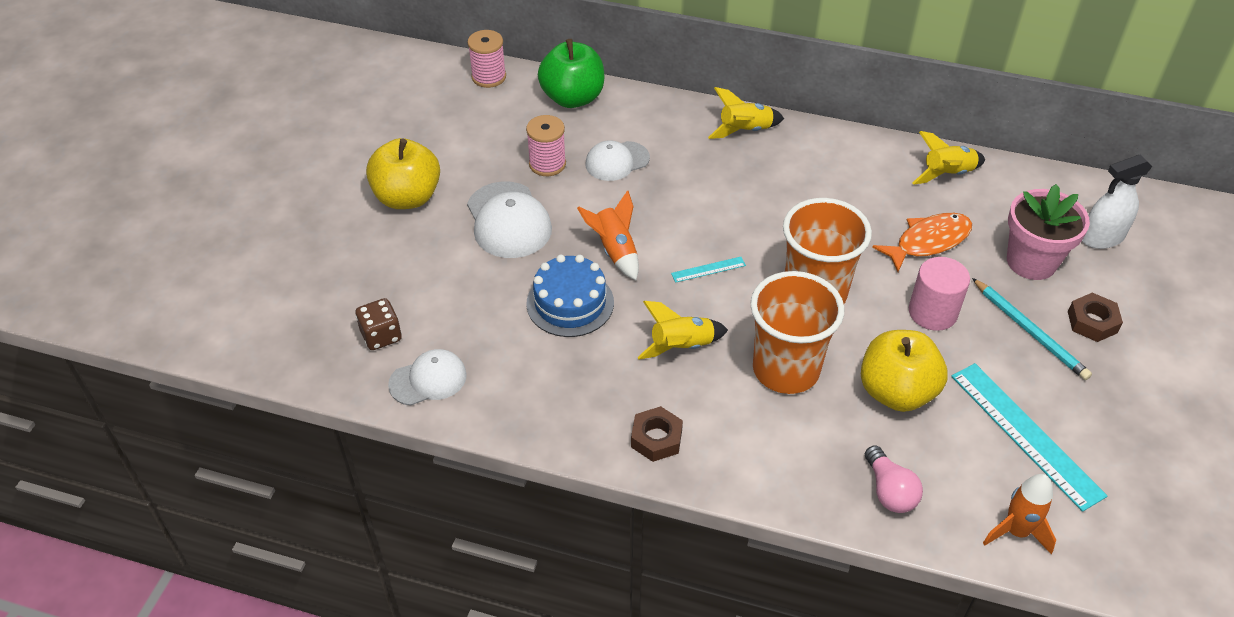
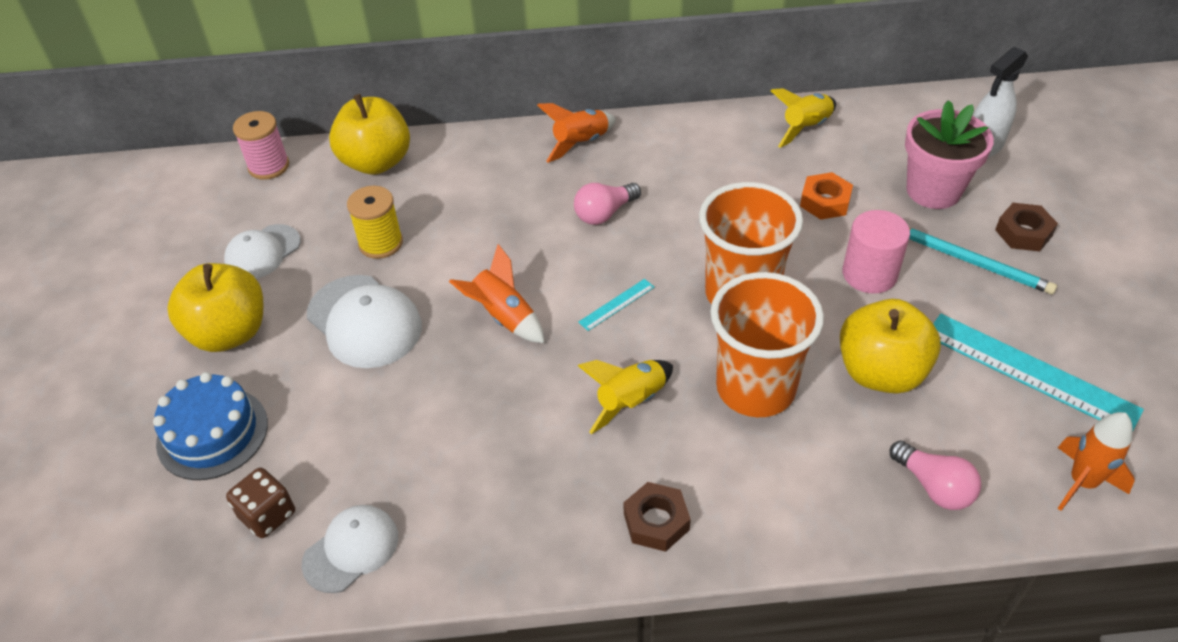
camera: 20 degrees left, 0 degrees up
pink spool [526,115,566,176] -> yellow spool [347,186,403,259]
blue cake [526,255,614,337] -> blue cake moved to [153,372,268,480]
green apple [538,39,604,108] -> yellow apple [329,94,410,175]
white cap [585,140,650,181] -> white cap moved to [224,224,301,279]
yellow rocket [708,87,784,139] -> orange rocket [537,103,616,163]
orange fish [872,213,972,272] -> orange nut [800,172,853,220]
none -> pink light bulb [574,183,641,225]

